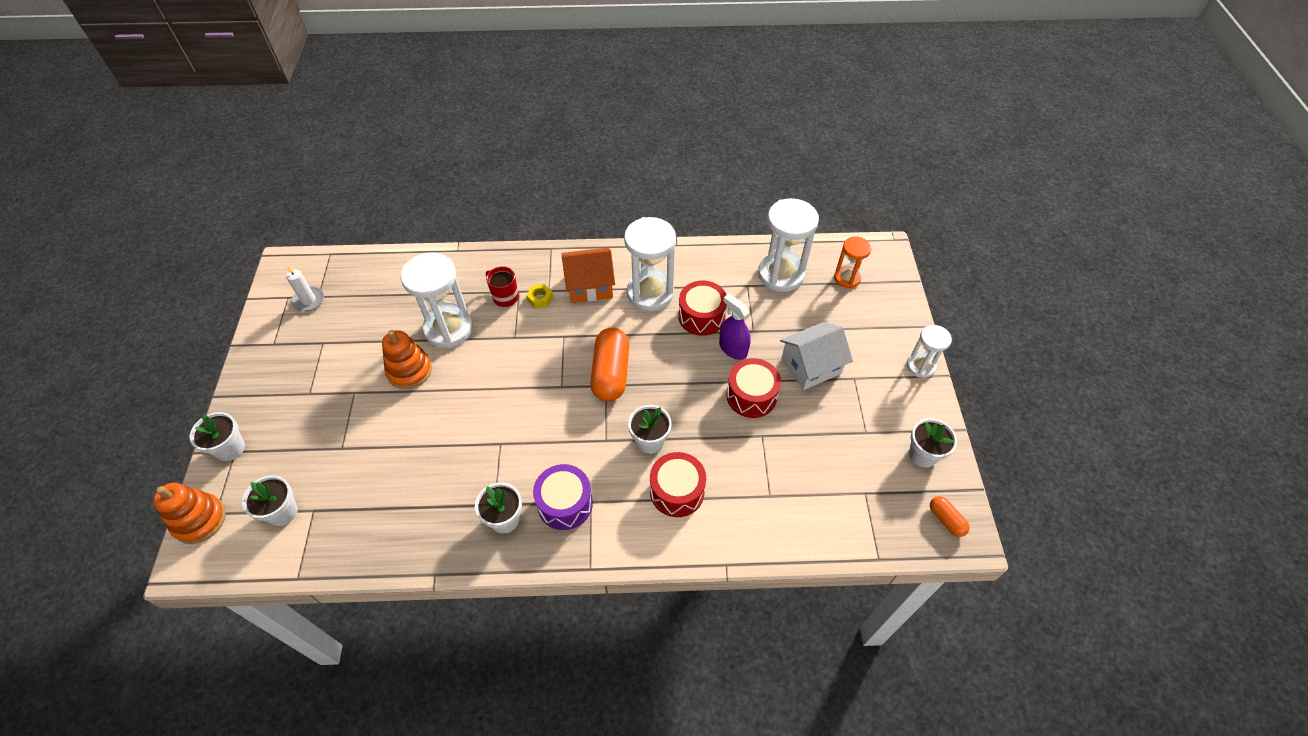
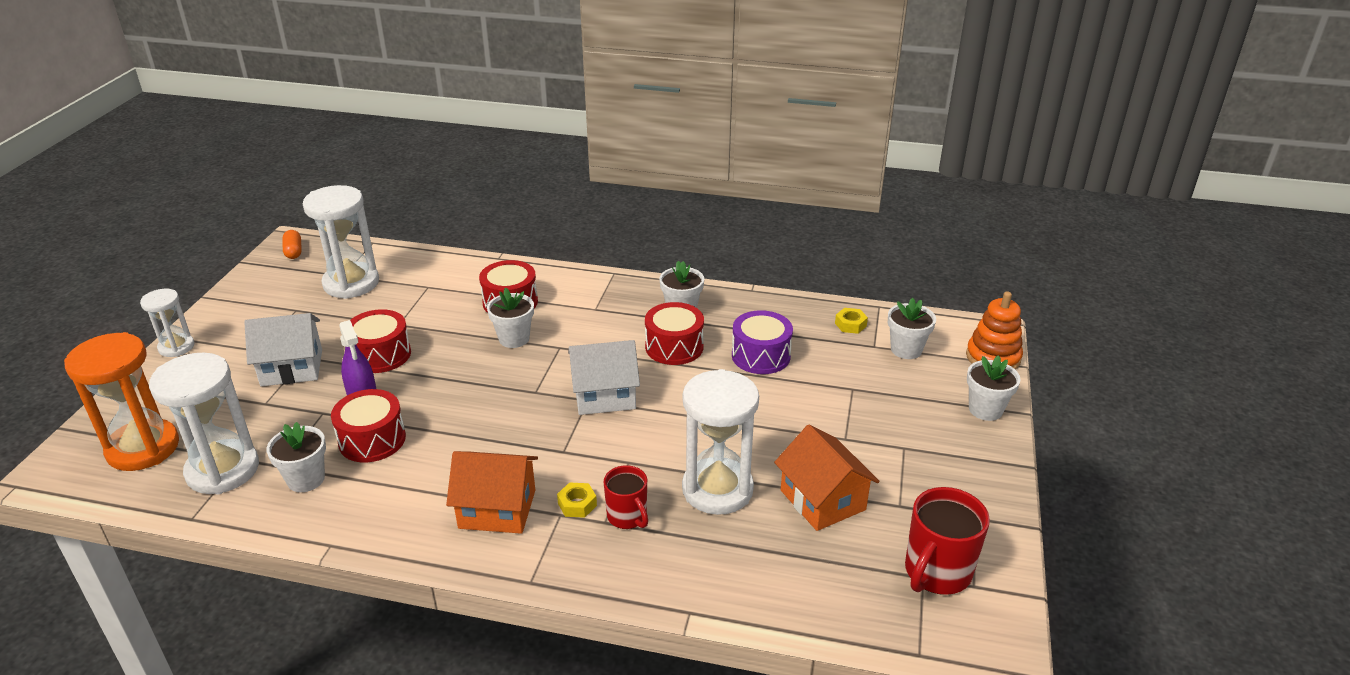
camera: 165 degrees left, 20 degrees down
white candle [286,265,324,311] -> red mug [905,487,990,595]
orange stacking toy [382,330,432,389] -> none
purple drum [533,464,593,530] -> purple drum moved to [732,310,793,374]
orange capsule [590,327,629,402] -> none
white hourglass [624,217,676,311] -> white hourglass moved to [303,185,379,299]
orange hourglass [834,236,871,288] -> orange hourglass [64,332,179,471], size x1.76
white flower pot [909,418,957,468] -> white flower pot moved to [266,422,326,492]
none -> white house [568,340,640,415]
none -> red drum [645,302,704,365]
none -> orange house [774,424,879,531]
none -> yellow nut [835,308,868,334]

